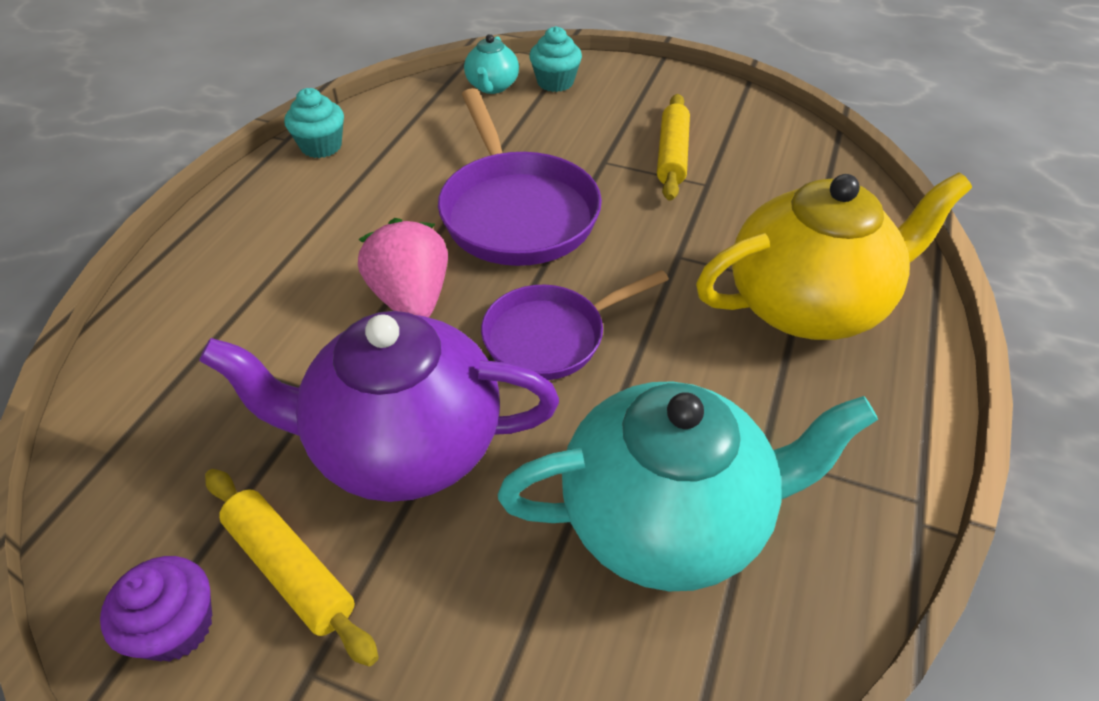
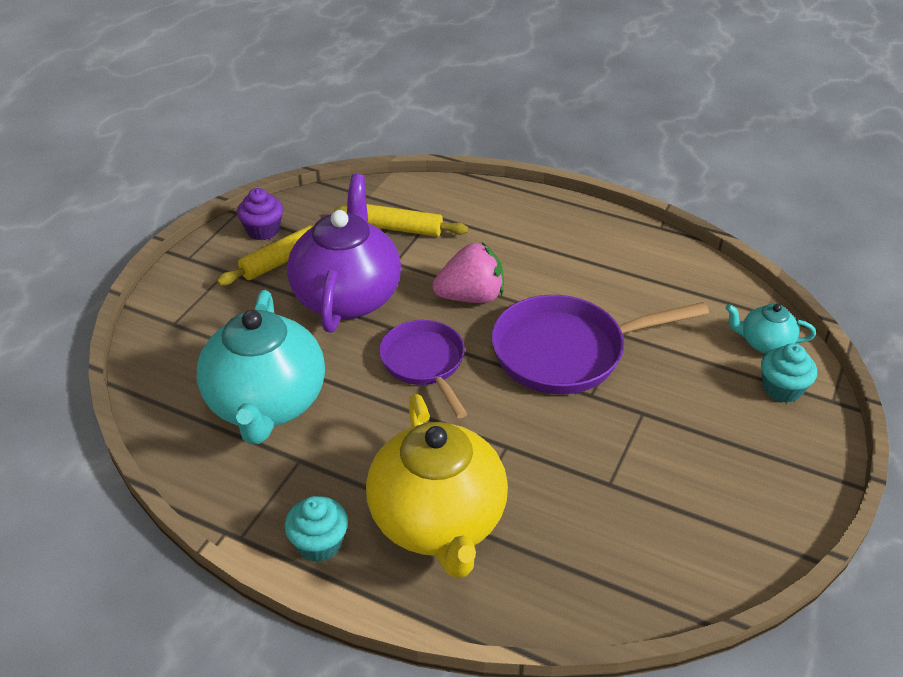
camera: 95 degrees right, 5 degrees down
turquoise cupcake [284,88,344,158] -> turquoise cupcake moved to [284,496,348,562]
yellow rolling pin [657,94,690,201] -> yellow rolling pin moved to [334,204,468,237]

